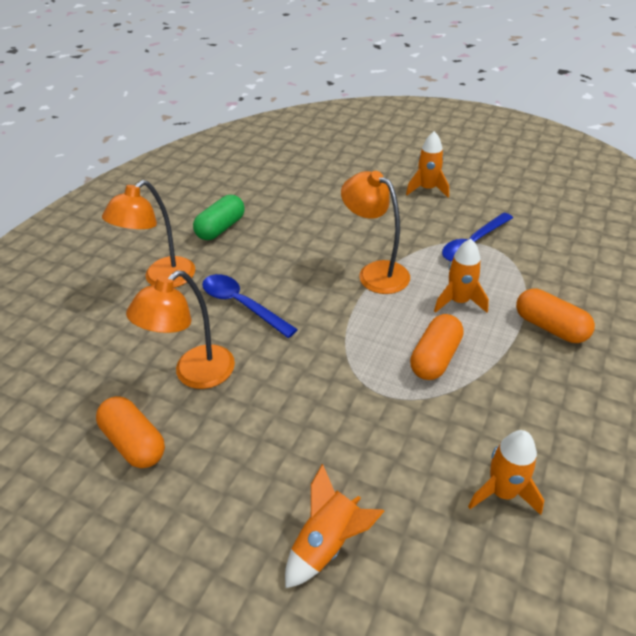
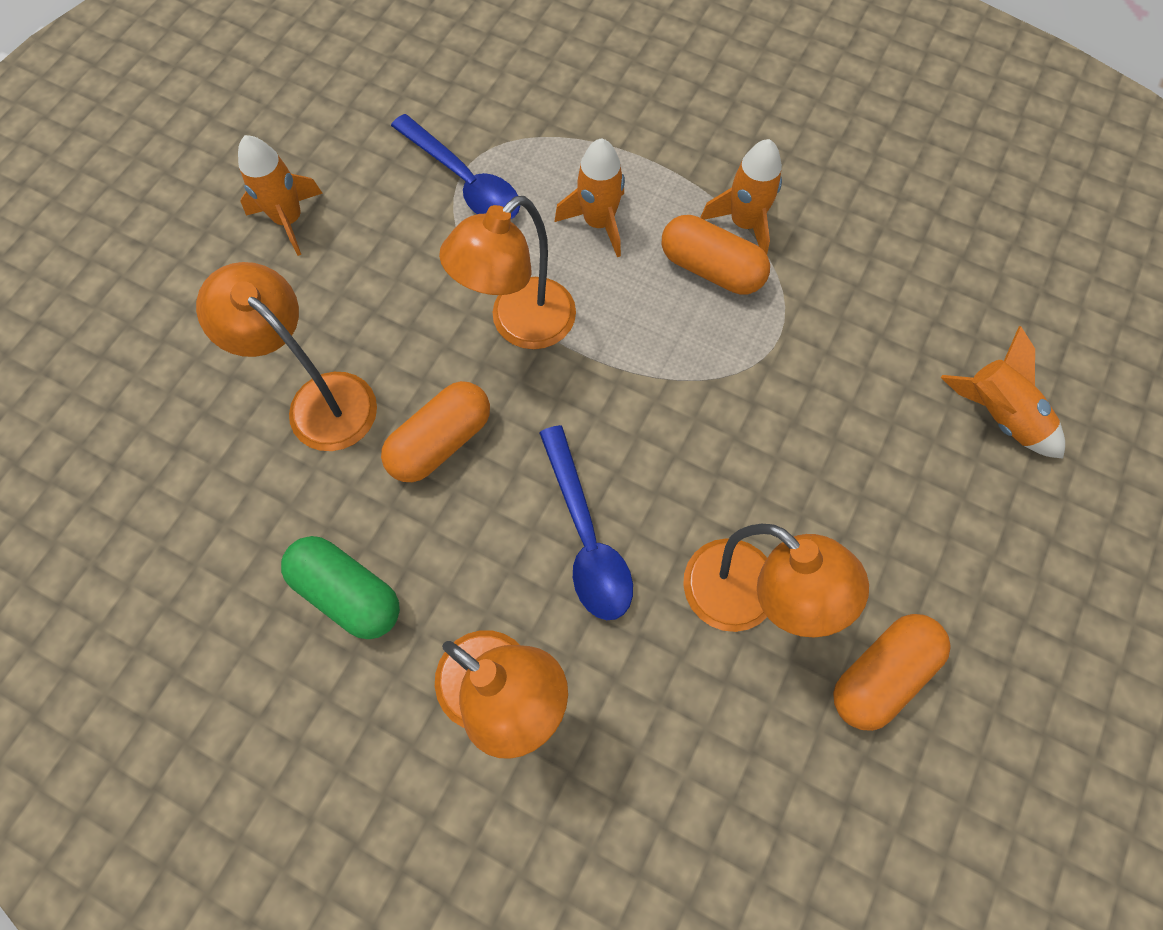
camera: 90 degrees left, 25 degrees up
blue spoon [202,274,298,338] -> blue spoon turned 60 degrees counterclockwise [539,425,633,620]
orange rocket [468,430,544,515] -> orange rocket moved to [700,139,782,254]
orange capsule [516,289,595,343] -> orange capsule moved to [381,381,490,482]
none -> orange lamp [196,262,377,451]

